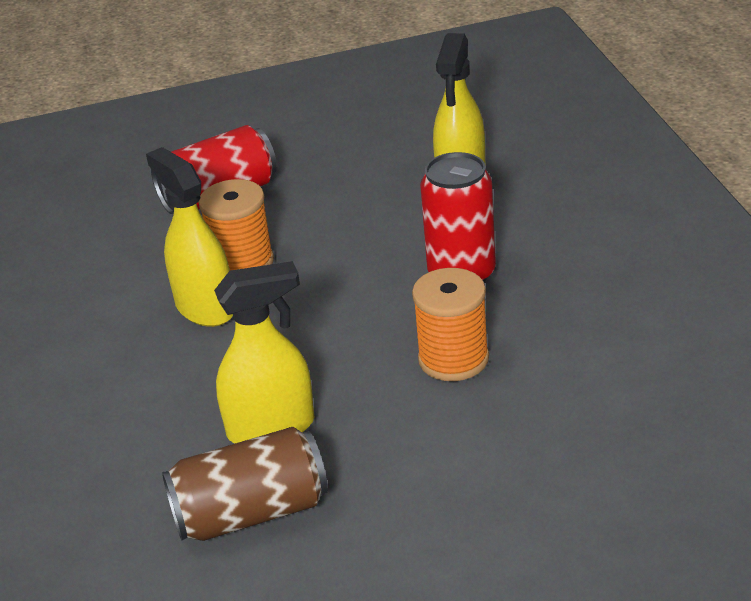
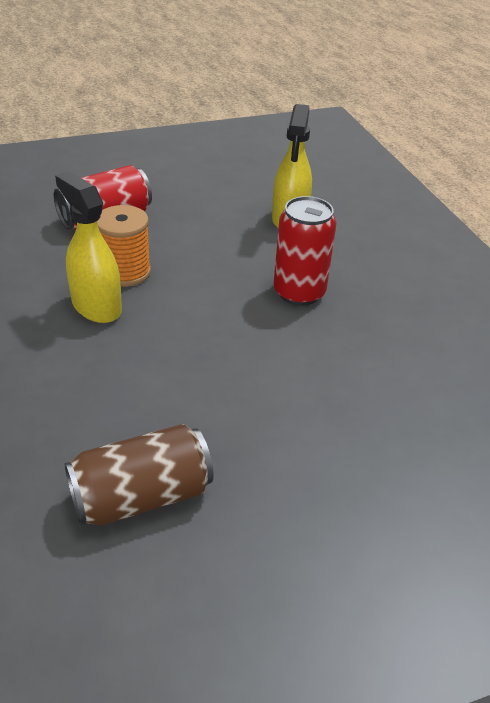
camera: 10 degrees left, 5 degrees up
yellow spray bottle [214,261,314,443] -> none
orange spool [412,268,489,381] -> none

